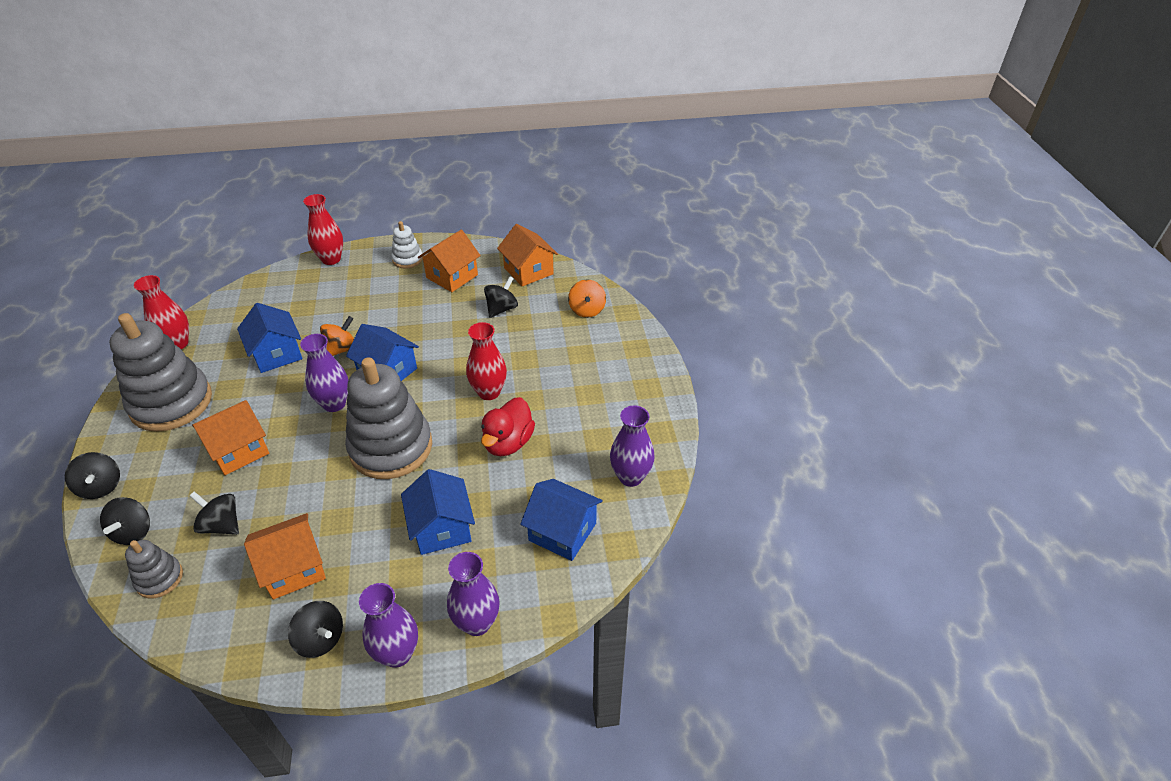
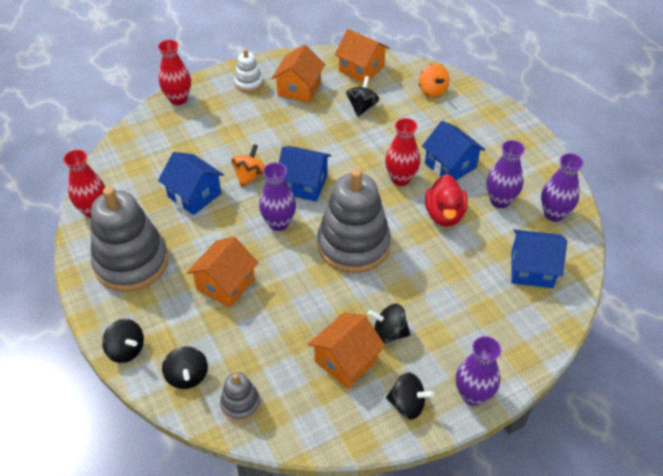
camera: 20 degrees left, 5 degrees up
black spinning top [190,491,239,535] -> black spinning top moved to [368,304,410,343]
blue house [401,469,475,555] -> blue house moved to [422,121,485,180]
purple vase [447,552,500,636] -> purple vase moved to [486,140,525,208]

